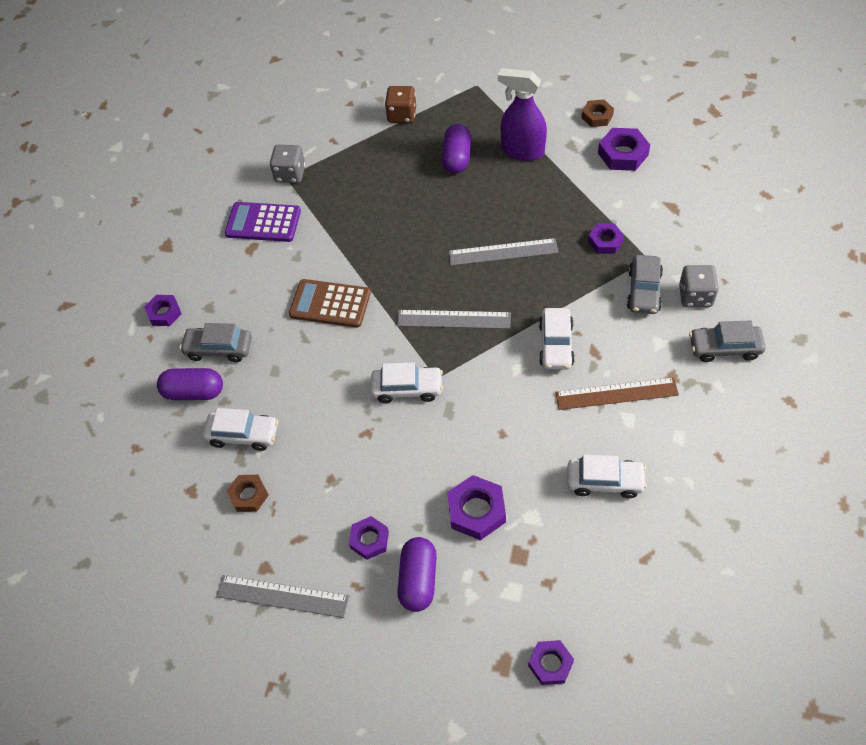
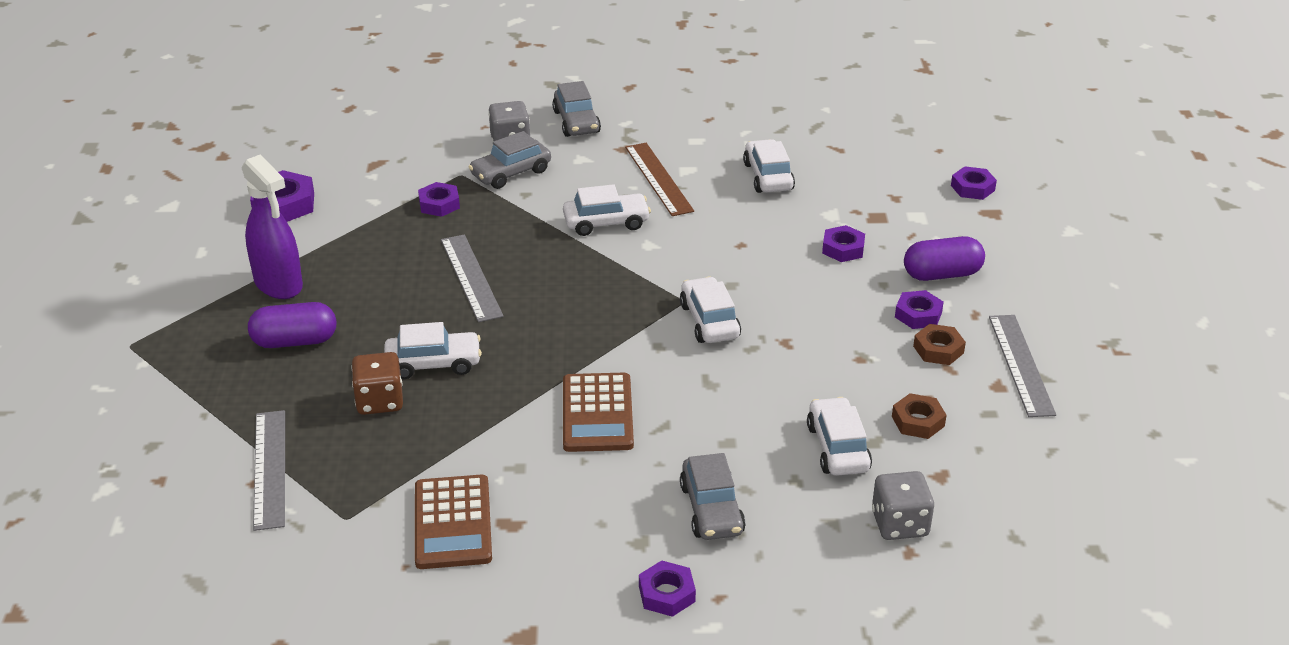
camera: 110 degrees left, 20 degrees down
purple capsule [157,368,223,400] -> none
purple calculator [224,202,301,242] -> brown calculator [415,475,492,569]
grey dice [270,145,305,183] -> grey dice moved to [872,471,934,540]
brown dice [385,86,416,123] -> brown dice moved to [351,352,403,415]
grey ruler [397,310,511,329] -> grey ruler moved to [253,410,285,531]
purple nut [447,475,506,540] -> purple nut [822,225,865,262], size x0.66
purple spray bottle [498,68,547,161] -> purple spray bottle turned 45 degrees counterclockwise [242,155,303,299]
brown nut [581,99,614,127] -> brown nut moved to [913,324,966,365]
grey car [627,255,663,314] -> grey car turned 150 degrees clockwise [469,131,551,189]
none -> white car [384,322,482,379]

